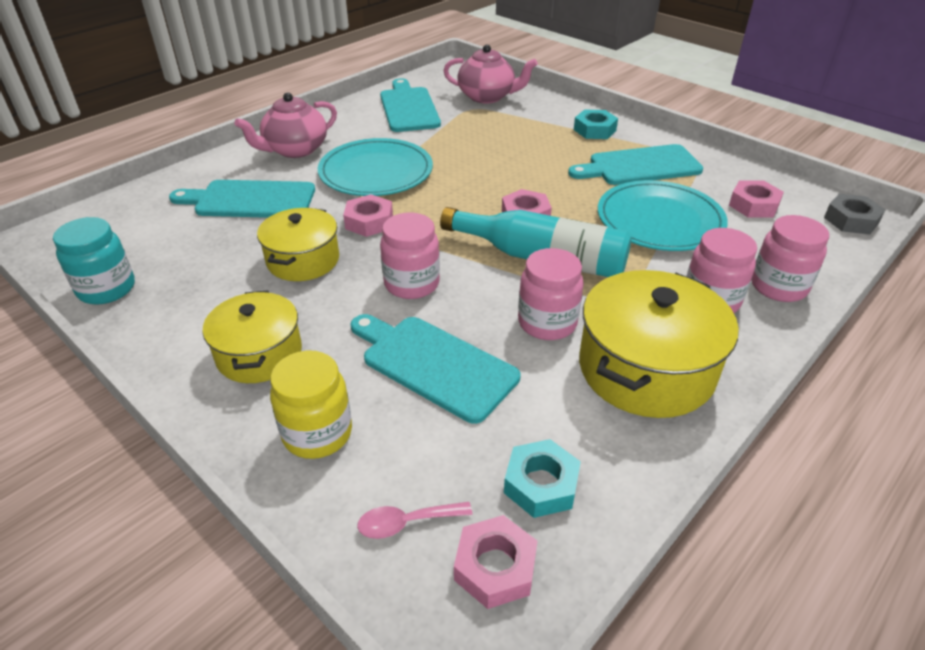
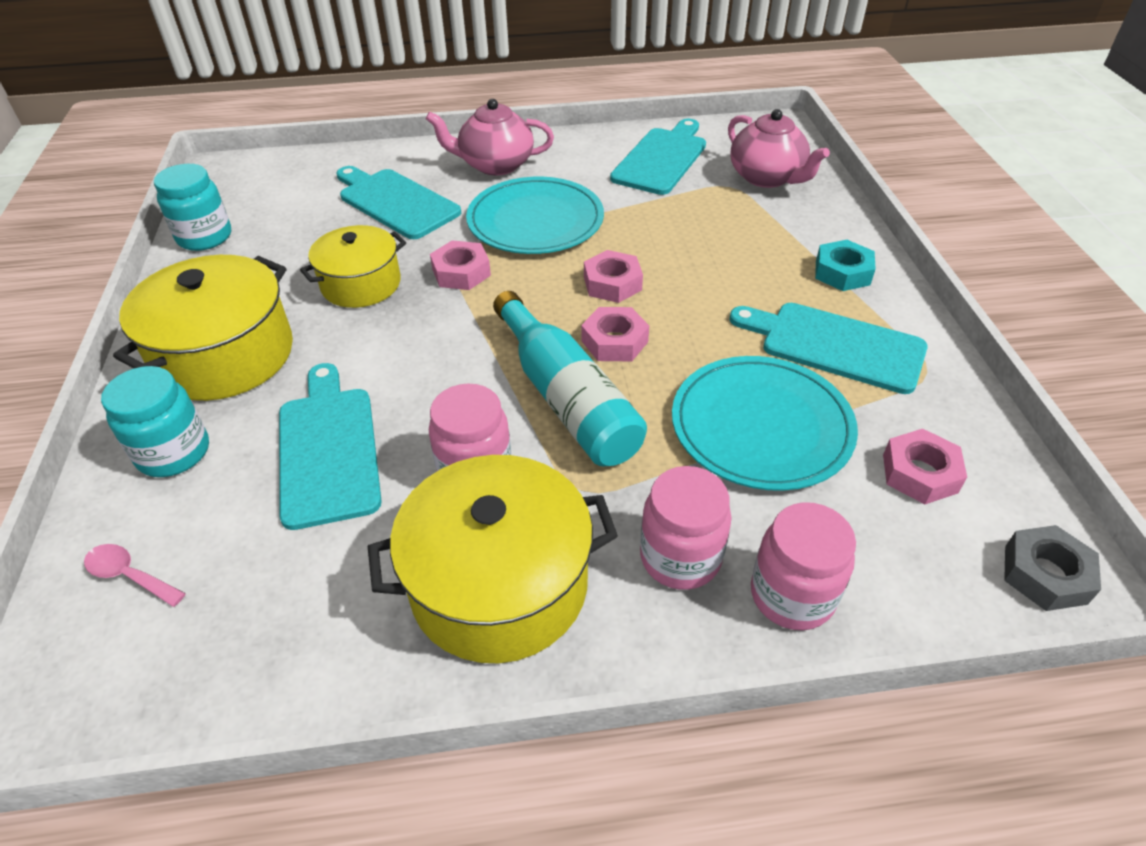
camera: 40 degrees right, 5 degrees up
yellow pot [203,291,302,383] -> yellow pot [113,255,293,401], size x1.56
yellow jar [270,351,352,459] -> turquoise jar [101,366,209,477]
pink jar [380,213,440,299] -> none
pink nut [454,515,537,609] -> pink nut moved to [584,250,643,303]
turquoise nut [504,439,581,518] -> none

